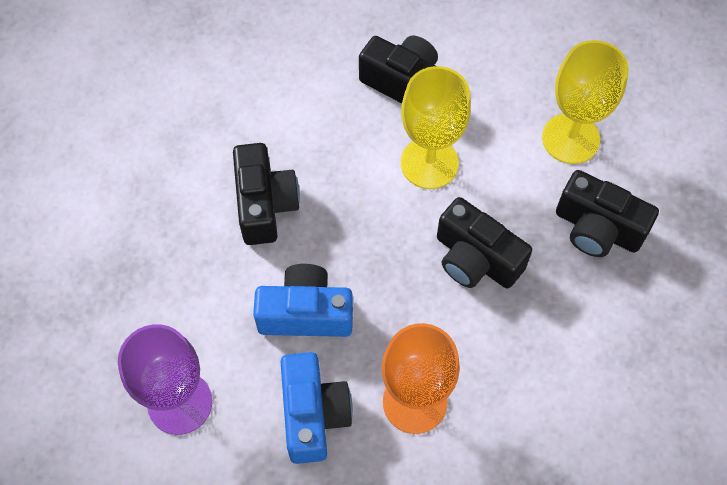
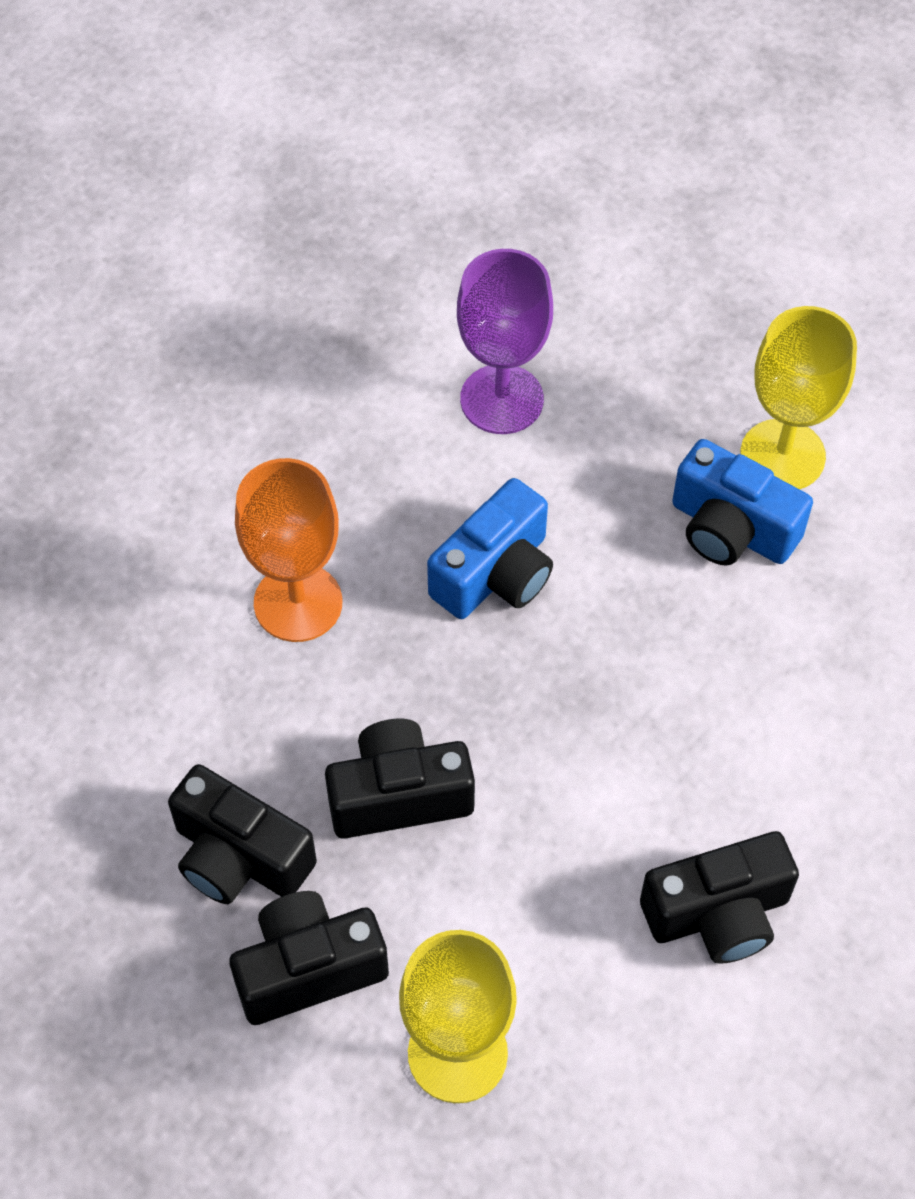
camera: 130 degrees right, 5 degrees down
black camera [233,143,300,245] -> black camera moved to [168,764,317,904]
blue camera [281,352,353,464] -> blue camera moved to [672,439,813,566]
yellow goblet [401,66,471,189] -> yellow goblet moved to [740,306,857,489]

